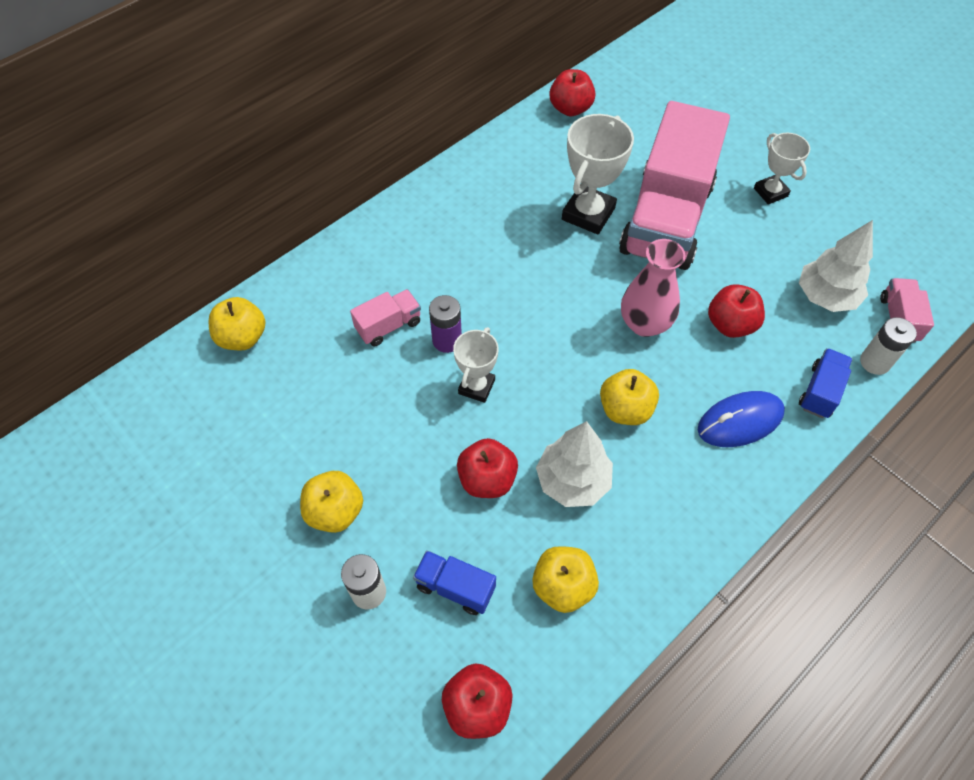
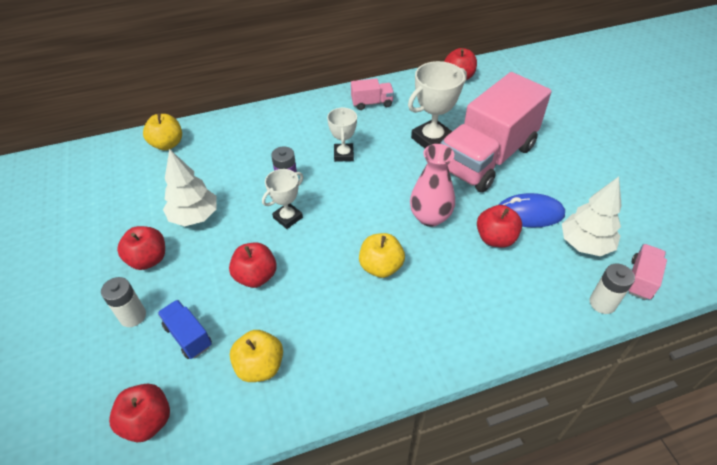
camera: 25 degrees right, 10 degrees down
yellow apple [300,471,363,533] -> red apple [117,226,165,270]
pink truck [350,289,421,346] -> pink truck moved to [351,78,394,110]
white tree [536,421,613,507] -> white tree moved to [163,149,217,226]
blue mouse [698,391,785,447] -> blue mouse moved to [499,193,565,227]
white trophy [754,133,810,205] -> white trophy moved to [327,107,357,162]
blue truck [799,348,852,418] -> none

